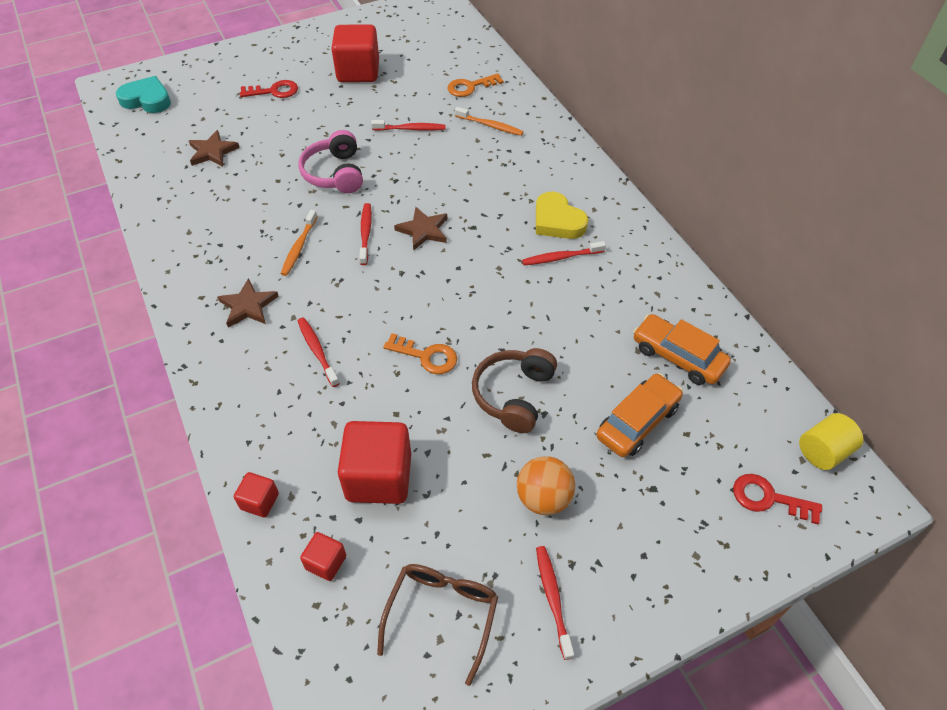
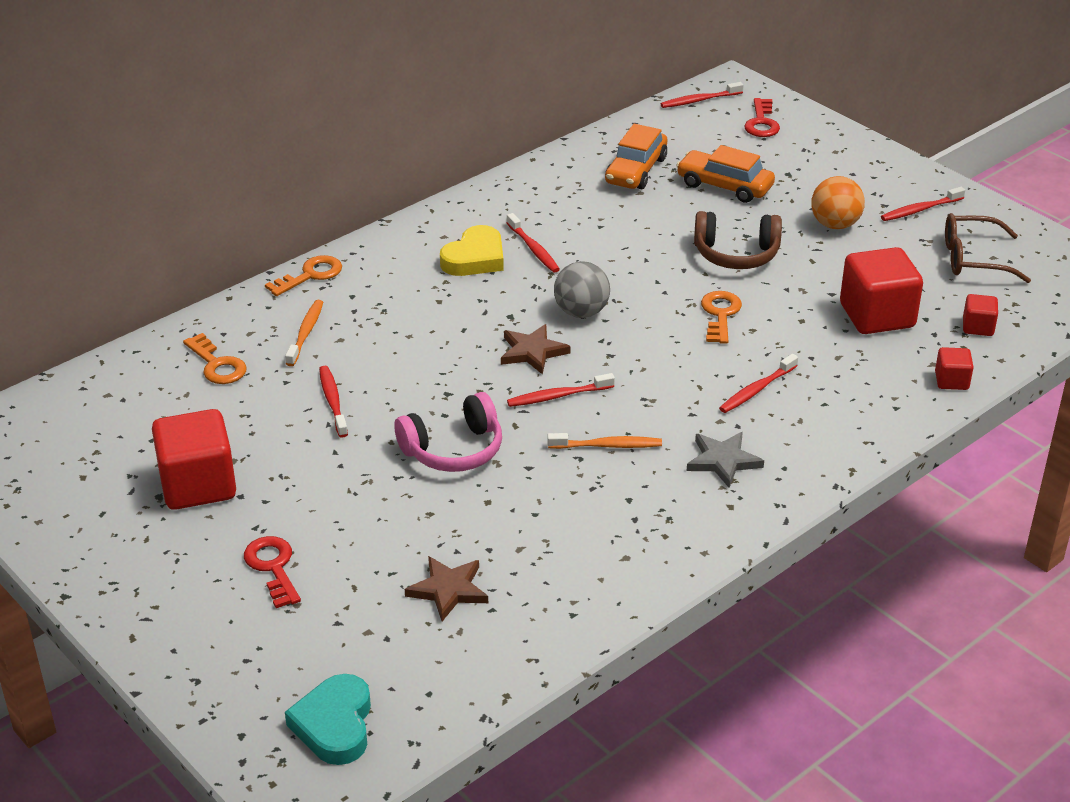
camera: 105 degrees left, 15 degrees down
brown star [217,278,279,328] -> grey star [687,432,764,488]
yellow cylinder [799,413,864,470] -> red toothbrush [660,82,744,108]
none -> orange key [265,255,342,296]
none -> grey ball [554,261,610,318]

